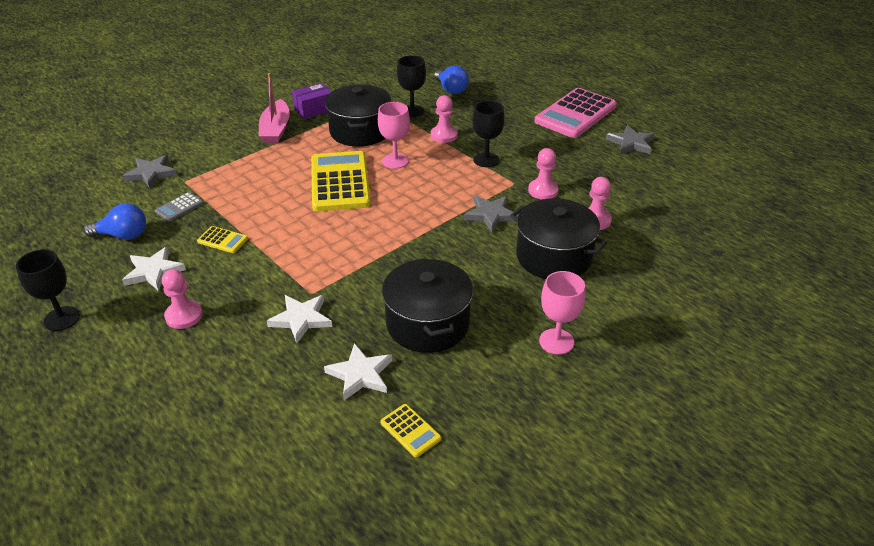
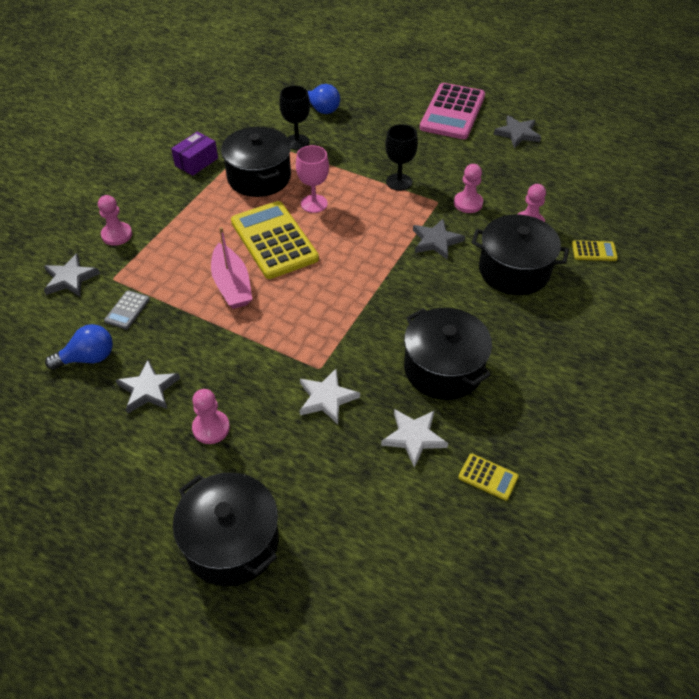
camera: 20 degrees left, 10 degrees up
black goblet [16,249,80,331] -> none
white star [122,247,186,291] -> grey star [116,360,180,413]
yellow calculator [197,226,248,253] -> yellow calculator moved to [572,240,618,261]
pink boat [259,73,290,144] -> pink boat moved to [211,227,252,309]
pink pawn [431,95,458,143] -> pink pawn moved to [98,195,132,246]
pink goblet [539,271,585,355] -> none
none -> black pot [173,472,279,586]

